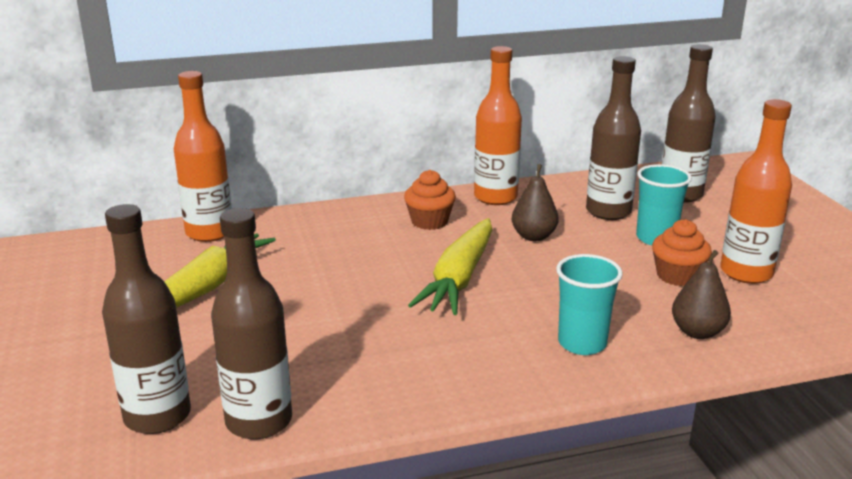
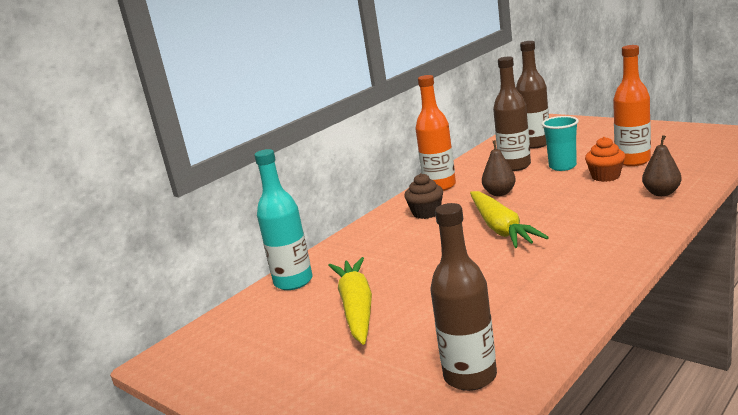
camera: 30 degrees left, 5 degrees down
orange bottle [174,71,232,242] -> turquoise bottle [254,149,312,290]
brown bottle [211,208,292,439] -> none
orange cupcake [404,170,456,230] -> brown cupcake [404,173,443,219]
turquoise cup [556,254,623,355] -> none

